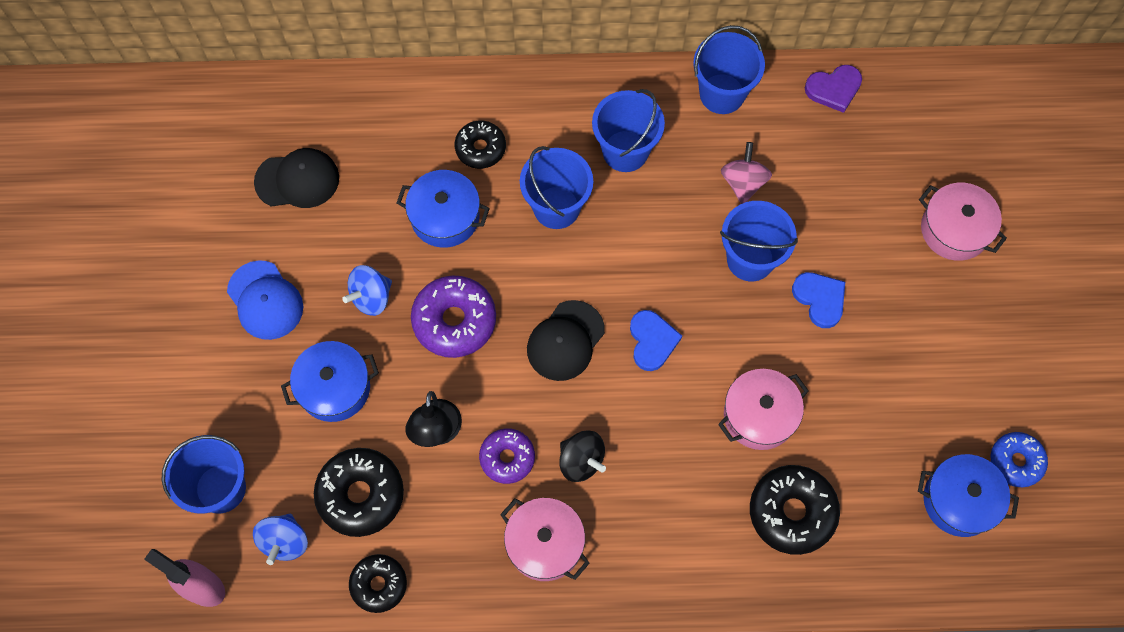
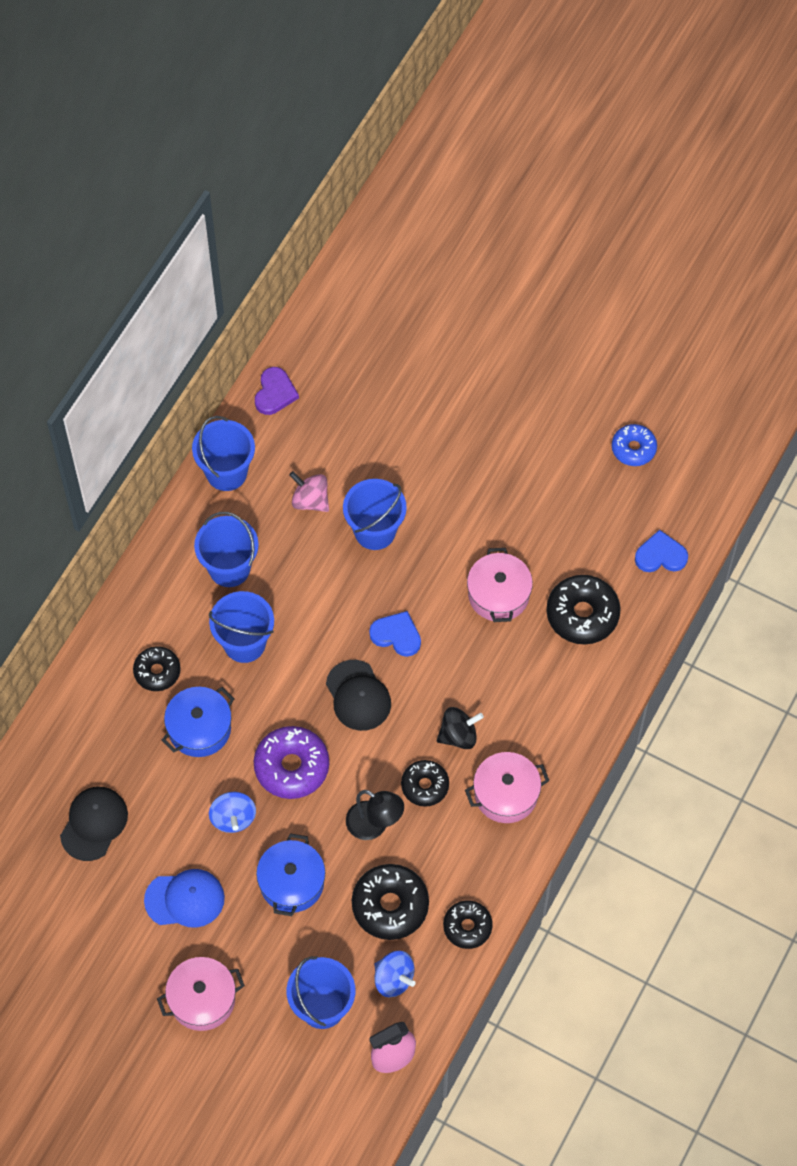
camera: 60 degrees left, 5 degrees down
purple donut [479,428,535,484] -> black donut [401,760,449,807]
blue heart [792,272,845,328] -> blue heart moved to [635,530,688,572]
blue pot [918,454,1019,537] -> none
pink pot [919,183,1007,261] -> pink pot moved to [157,957,245,1031]

